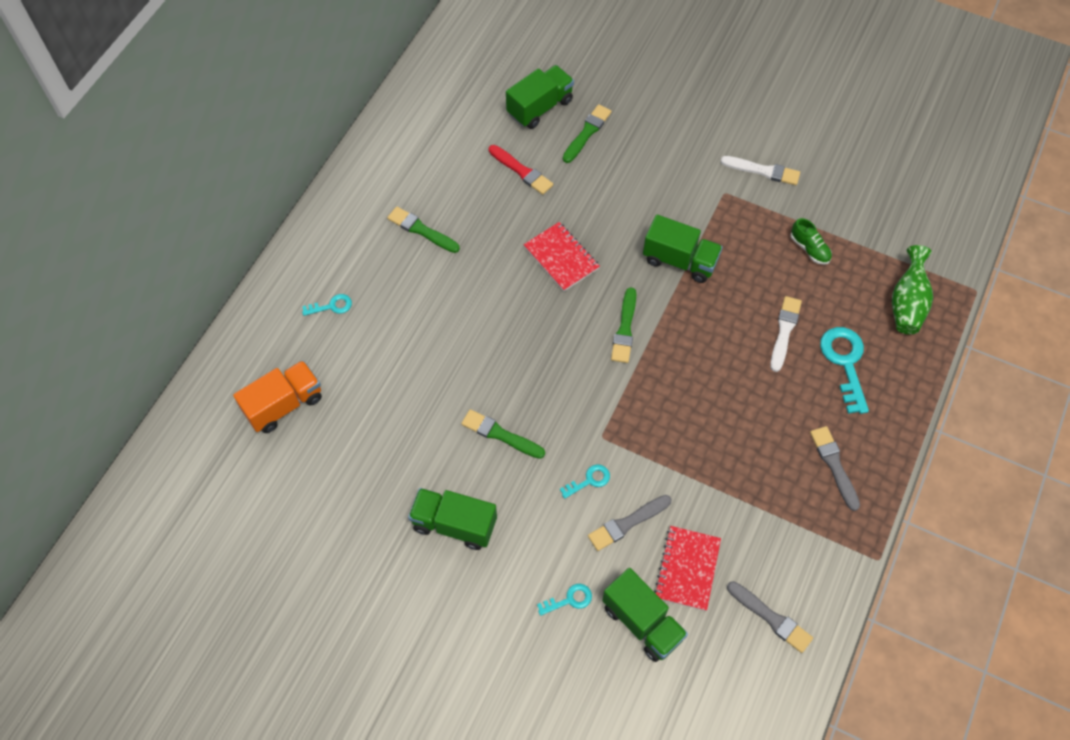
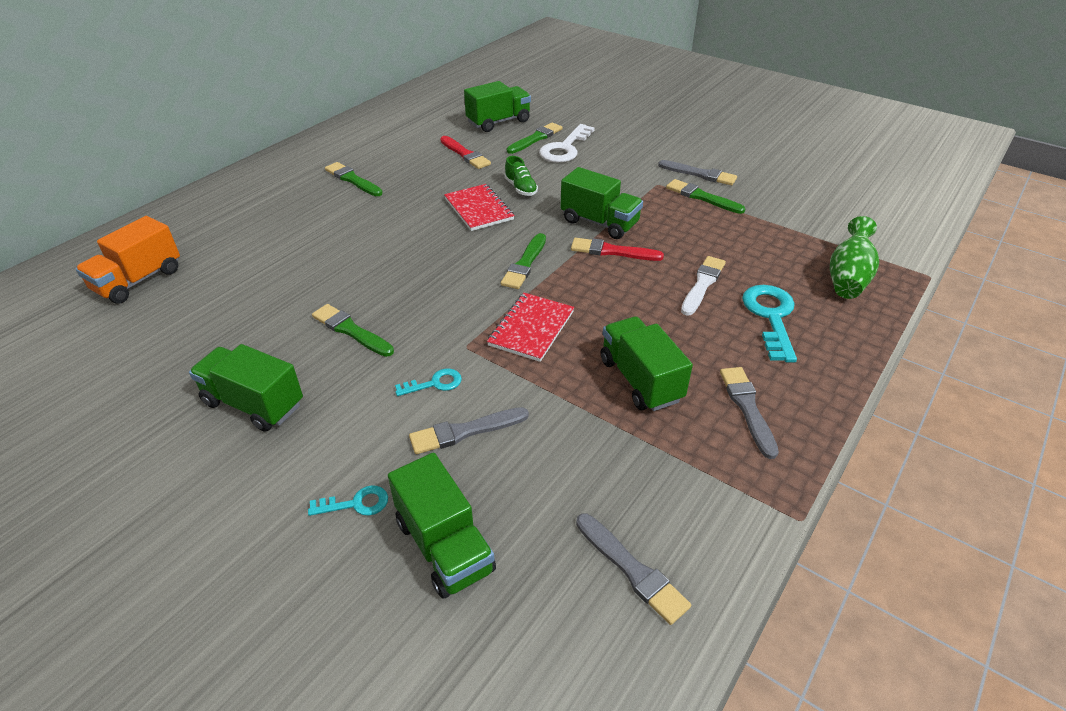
camera: 10 degrees right, 20 degrees down
orange truck [233,360,322,433] -> orange truck turned 150 degrees clockwise [76,216,180,303]
turquoise key [302,294,352,316] -> none
red notebook [654,526,721,611] -> red notebook moved to [487,293,574,362]
white brush [721,156,800,185] -> grey brush [658,160,737,185]
green shoe [791,218,832,265] -> green shoe moved to [504,156,538,196]
none -> white key [539,124,595,163]
none -> red brush [571,238,664,261]
none -> green truck [601,316,693,411]
none -> green brush [666,179,745,214]

